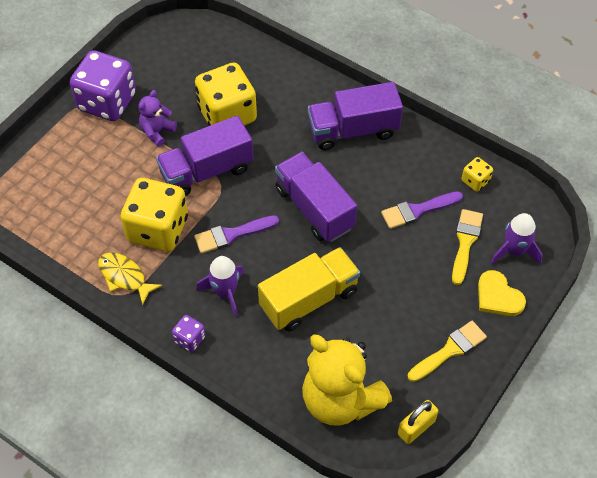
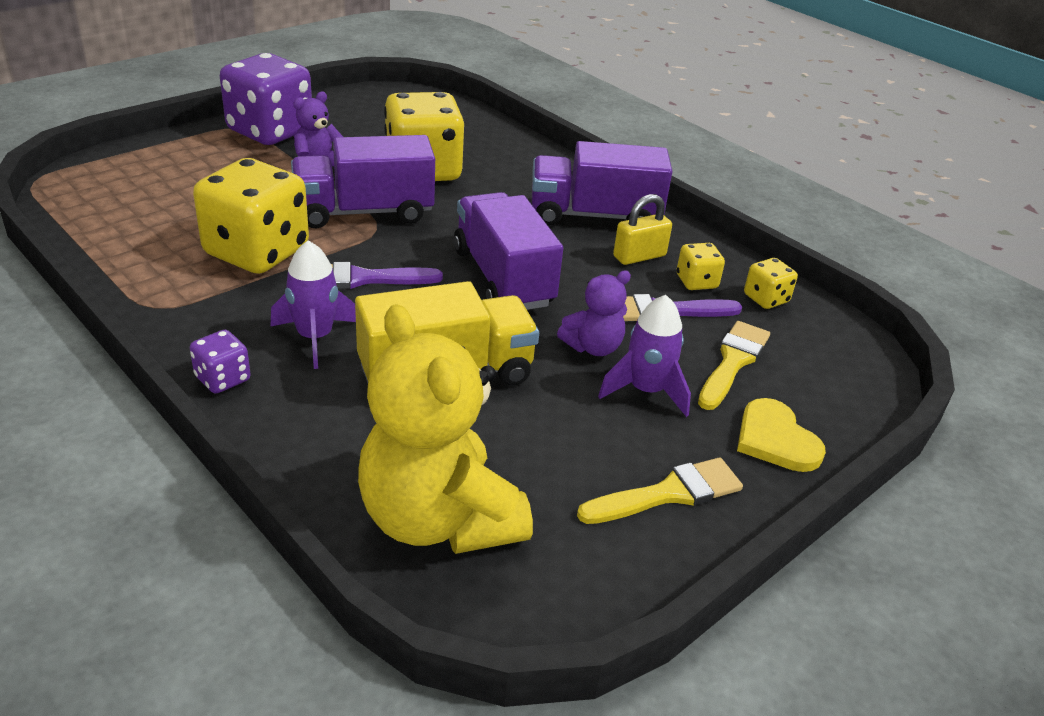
camera: 10 degrees right, 20 degrees down
yellow fish [98,252,162,305] -> none
yellow padlock [398,400,438,444] -> yellow padlock moved to [613,194,672,265]
purple rocket [491,213,543,264] -> purple rocket moved to [598,295,691,417]
none -> purple teddy bear [557,270,631,356]
none -> yellow dice [677,243,725,290]

